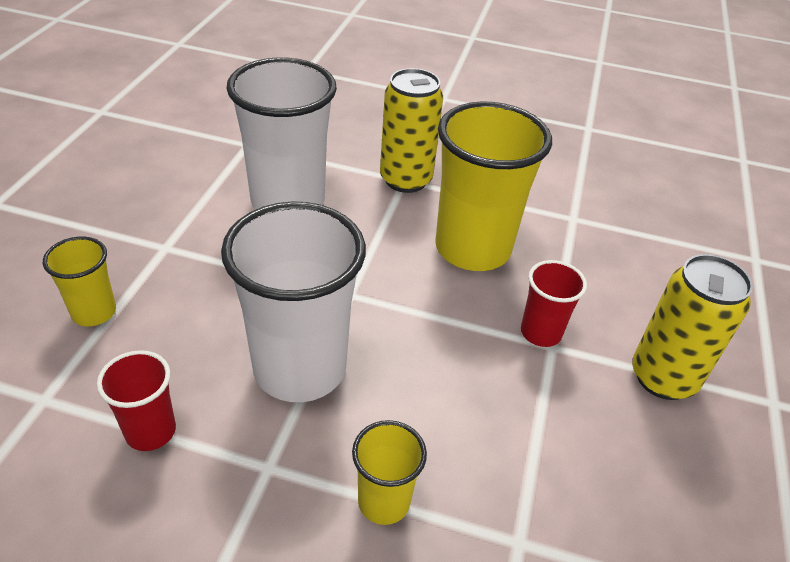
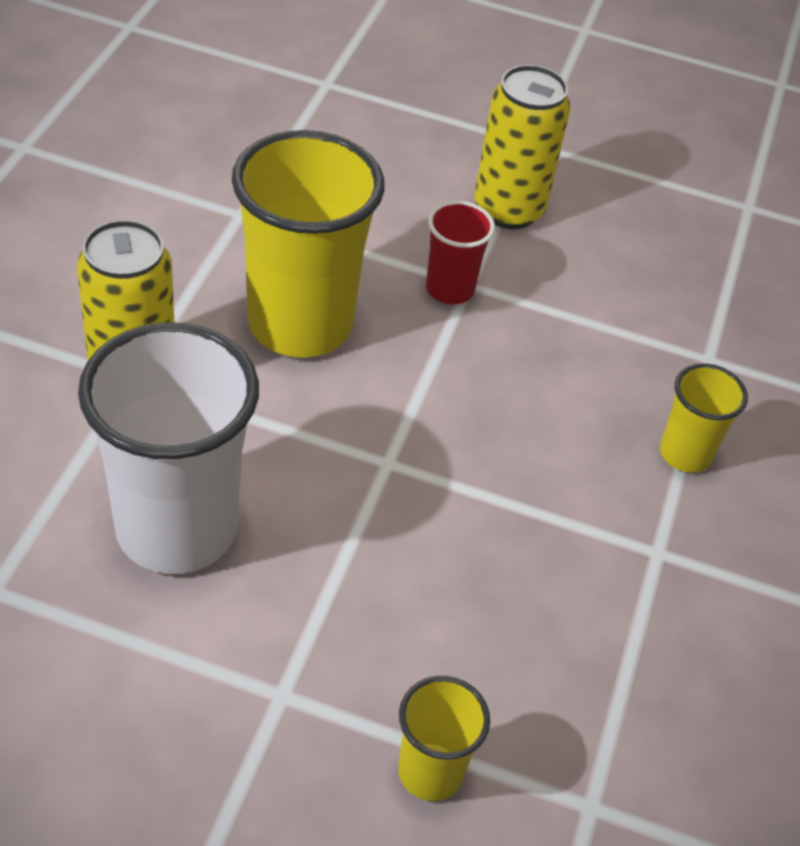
camera: 90 degrees left, 5 degrees up
red cup [97,350,176,451] -> none
white cup [221,201,366,402] -> none

